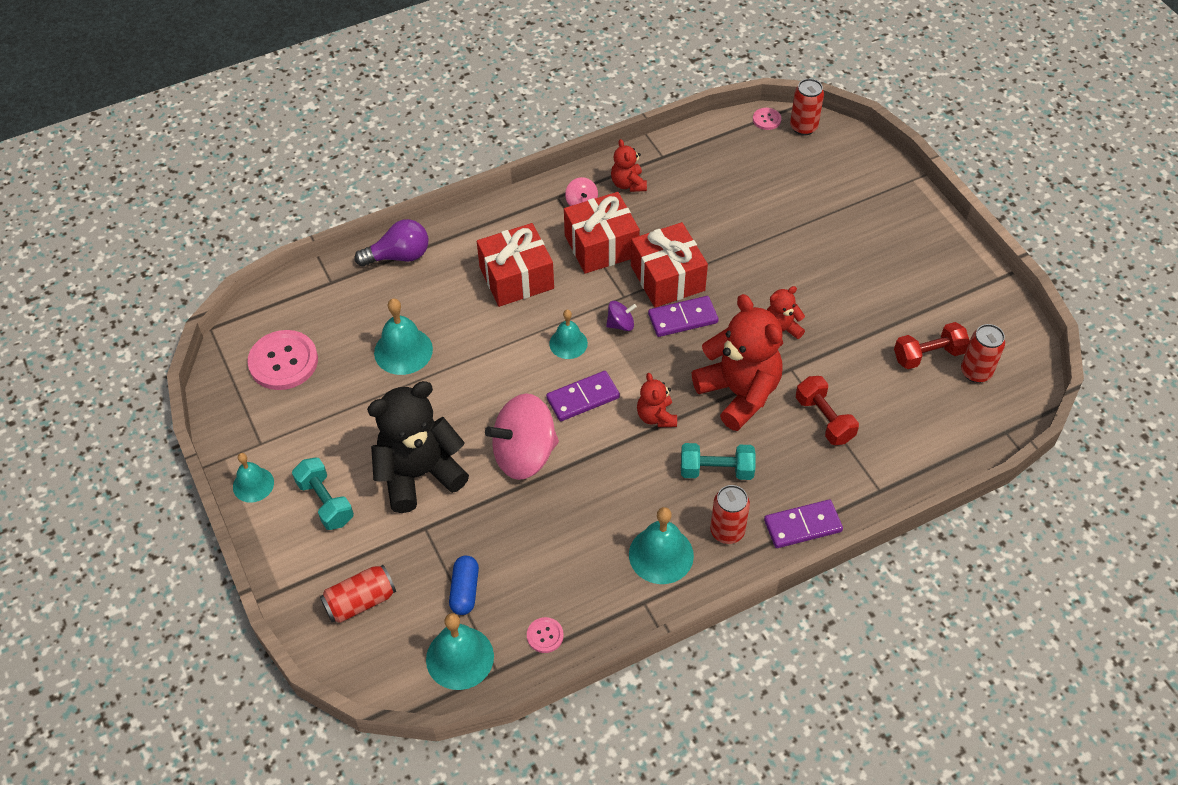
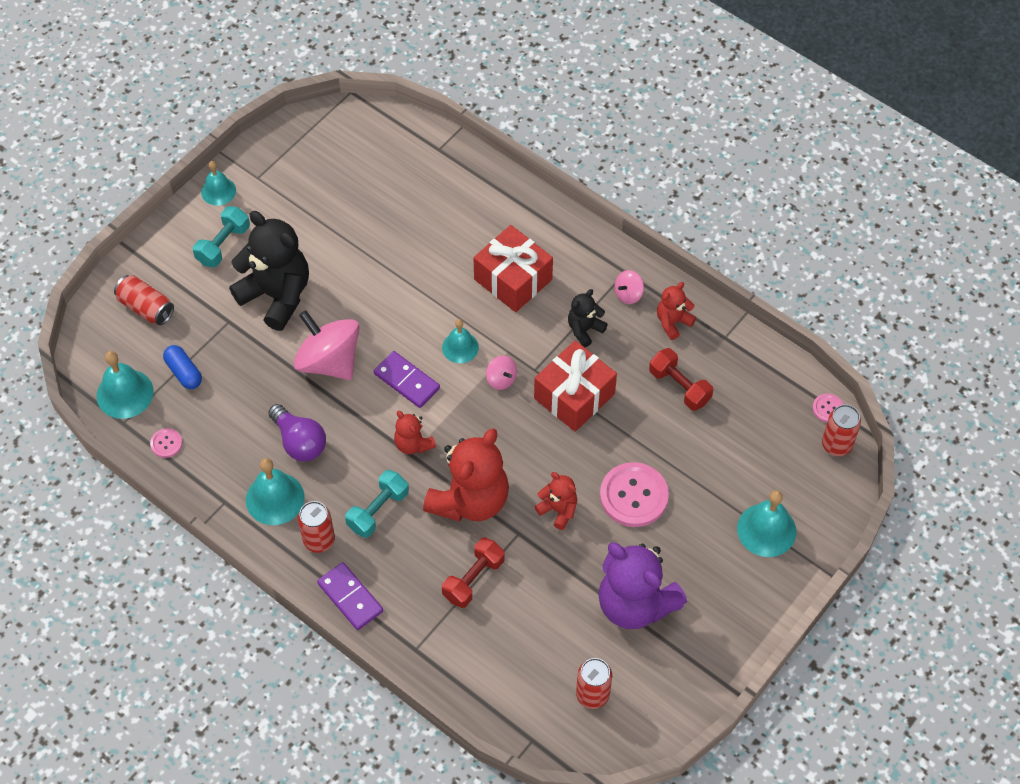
camera: 65 degrees right, 5 degrees up
pink button [248,330,318,390] -> pink button moved to [600,462,669,527]
purple light bulb [354,219,428,266] -> purple light bulb moved to [268,404,326,461]
turquoise bell [374,299,433,375] -> turquoise bell moved to [737,490,796,557]
blue capsule [449,556,479,615] -> blue capsule turned 75 degrees clockwise [163,345,202,389]
red gift [564,192,640,274] -> black teddy bear [568,289,608,347]
purple spinning top [606,301,637,331] -> pink spinning top [486,356,517,390]
red teddy bear [637,373,677,427] -> red teddy bear turned 90 degrees counterclockwise [394,411,436,454]
purple domino [648,296,718,337] -> none
turquoise dumbbell [681,443,756,480] -> turquoise dumbbell turned 60 degrees clockwise [345,470,409,538]
red dumbbell [894,322,970,369] -> red dumbbell moved to [649,348,713,411]
none -> purple teddy bear [598,543,687,629]

